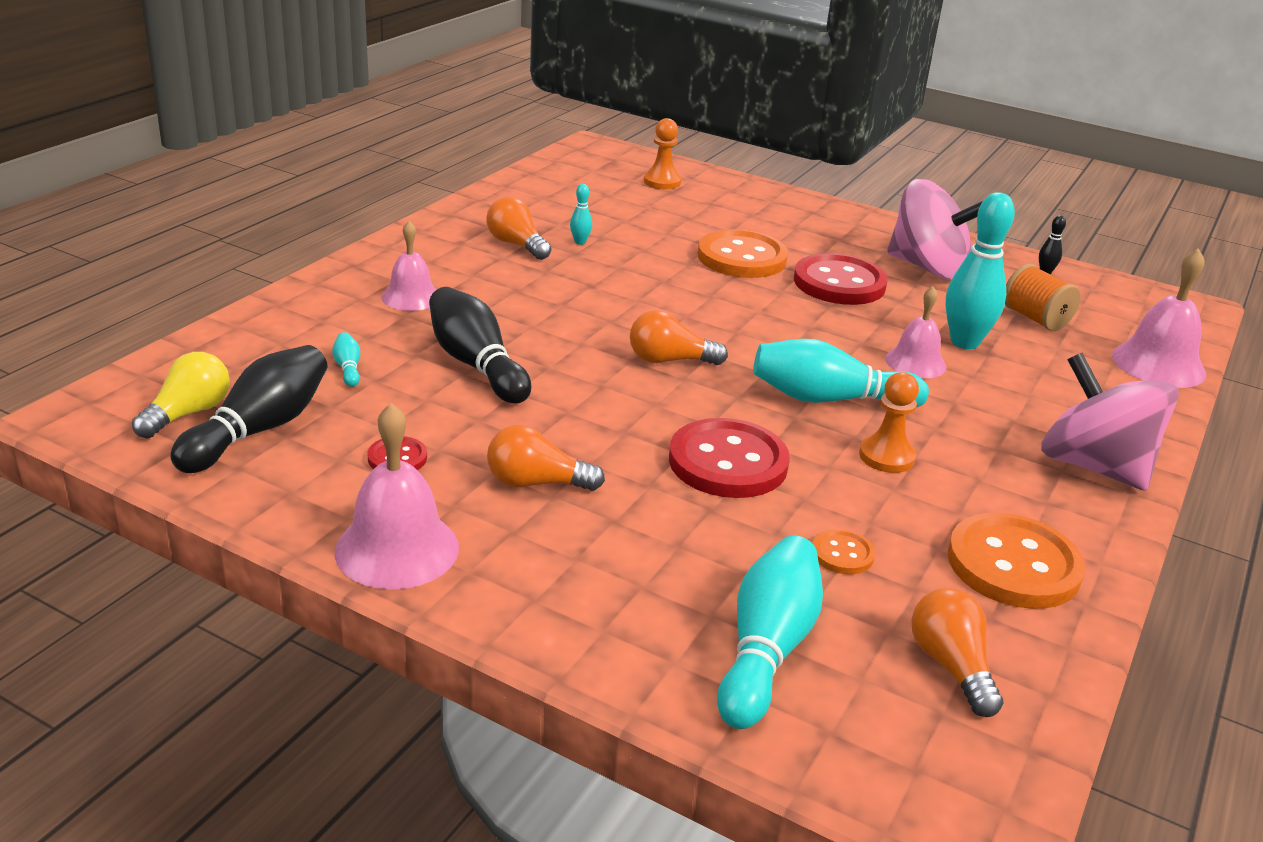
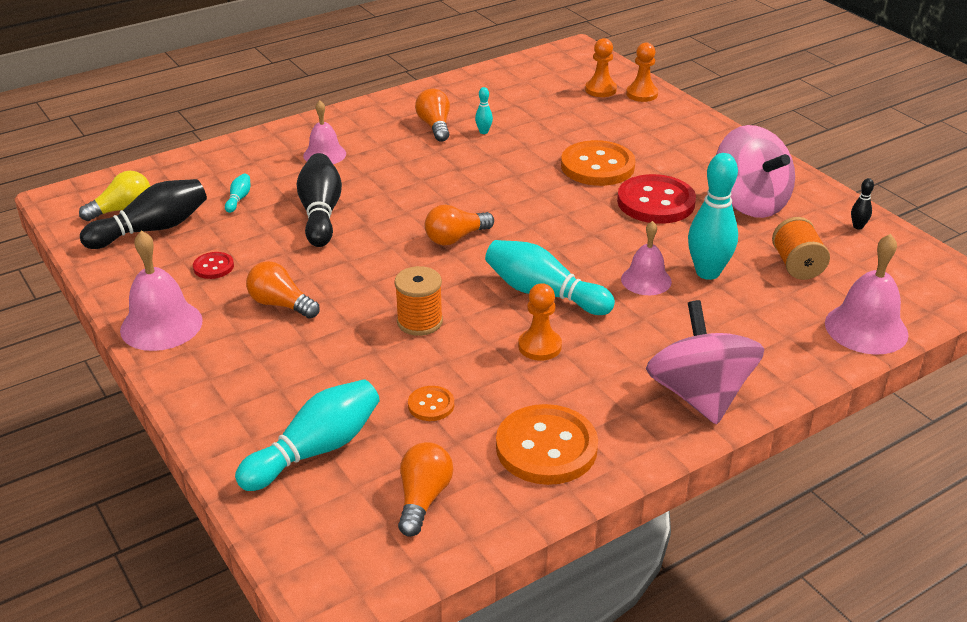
camera: 30 degrees right, 5 degrees up
orange light bulb [630,310,728,365] -> orange light bulb turned 60 degrees counterclockwise [425,204,494,245]
red button [669,418,790,498] -> orange spool [395,266,443,336]
none -> orange pawn [626,42,658,102]

